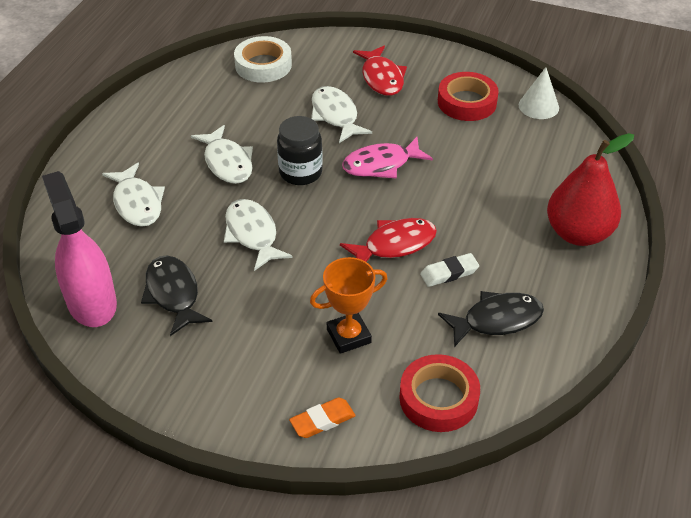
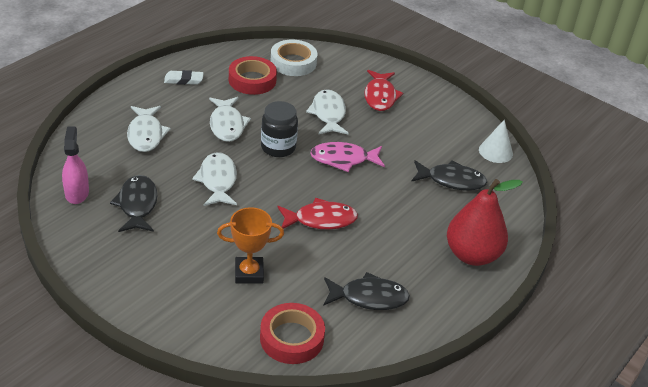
camera: 15 degrees right, 5 degrees down
pink spray bottle [42,171,117,327] -> pink spray bottle [62,127,89,204], size x0.63
orange eraser [289,397,356,438] -> none
white eraser [420,253,479,287] -> white eraser moved to [164,70,203,85]
red tape [438,72,499,121] -> red tape moved to [229,56,277,95]
none -> black fish [411,160,487,191]

